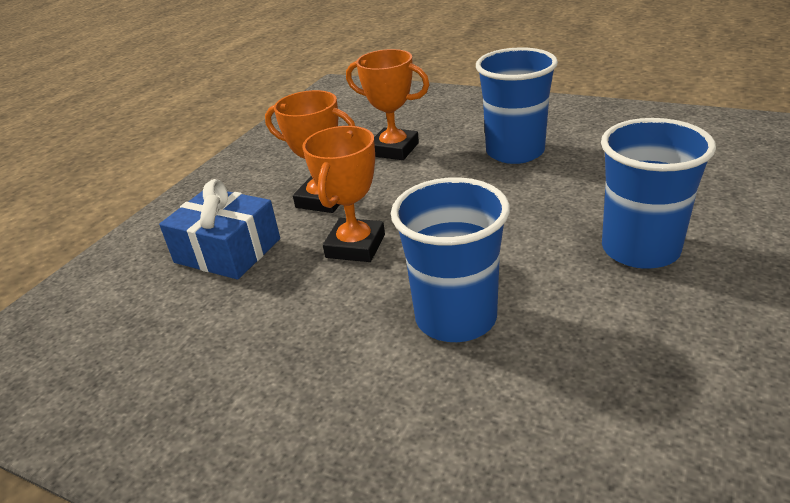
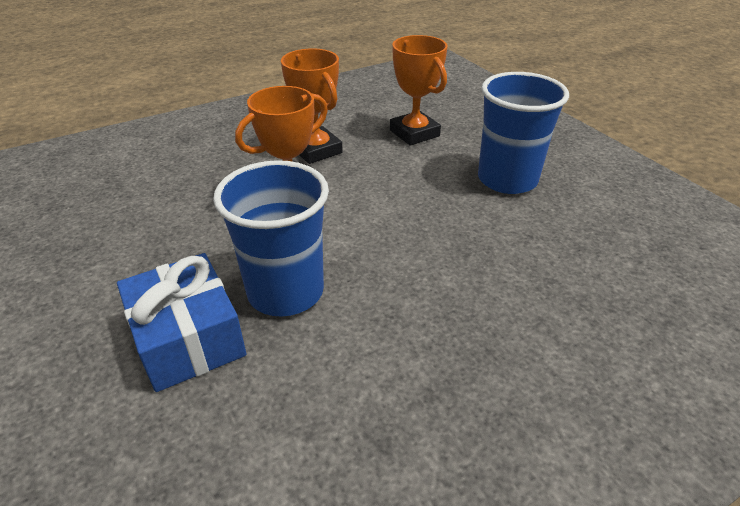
camera: 30 degrees right, 5 degrees up
blue gift [159,179,280,280] -> blue gift moved to [117,253,246,392]
blue cup [601,118,716,269] -> none

